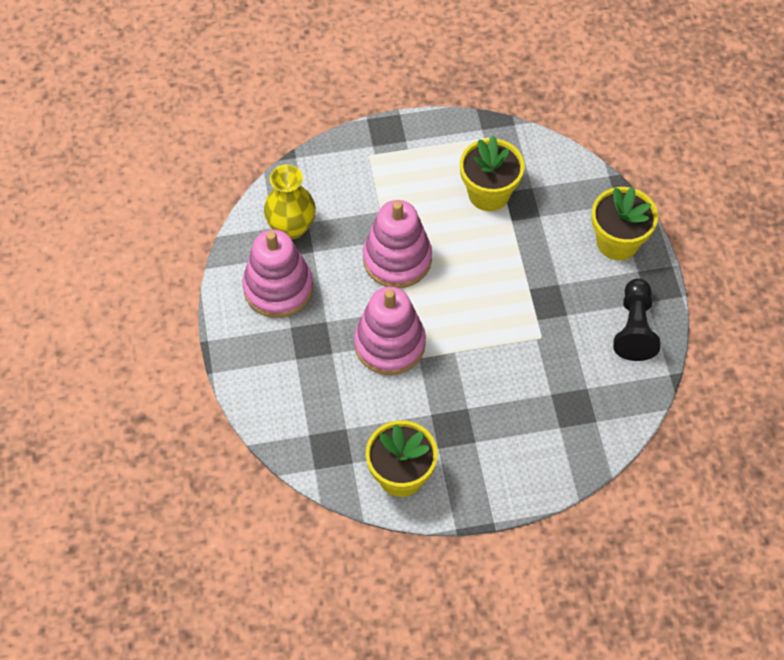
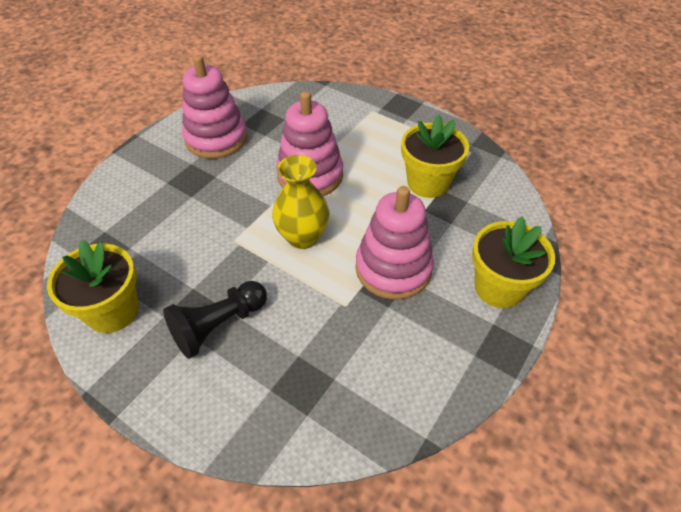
camera: 45 degrees right, 10 degrees down
yellow vase [264,164,316,239] -> yellow vase moved to [272,155,330,249]
pink stacking toy [354,287,426,375] -> pink stacking toy moved to [355,186,434,300]
black pawn [613,278,660,361] -> black pawn moved to [163,281,267,359]

